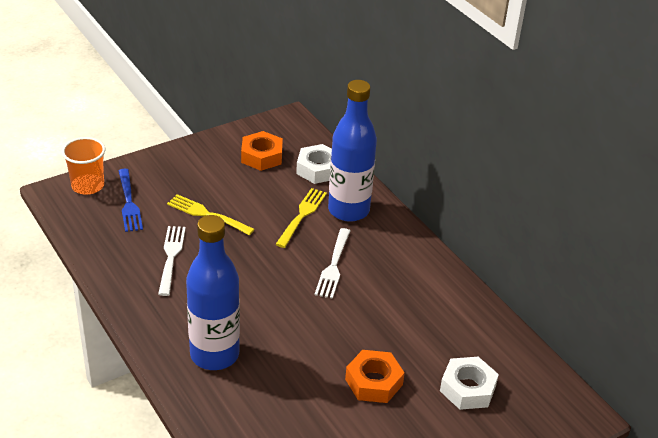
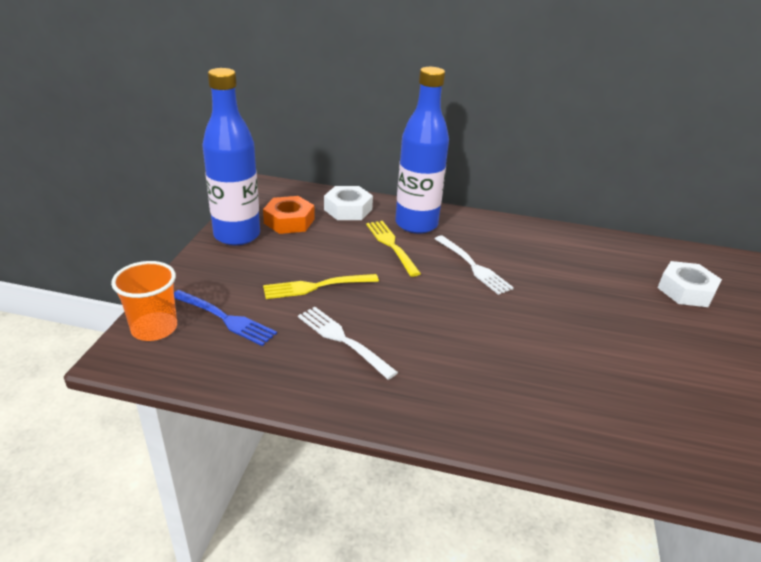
camera: 45 degrees left, 5 degrees down
blue bottle [186,215,240,370] -> blue bottle moved to [202,68,260,246]
orange nut [345,350,405,403] -> none

